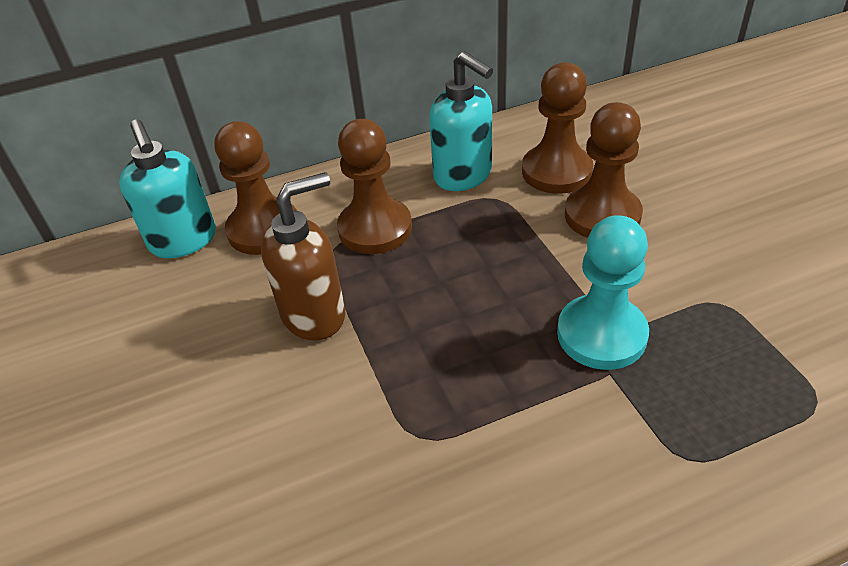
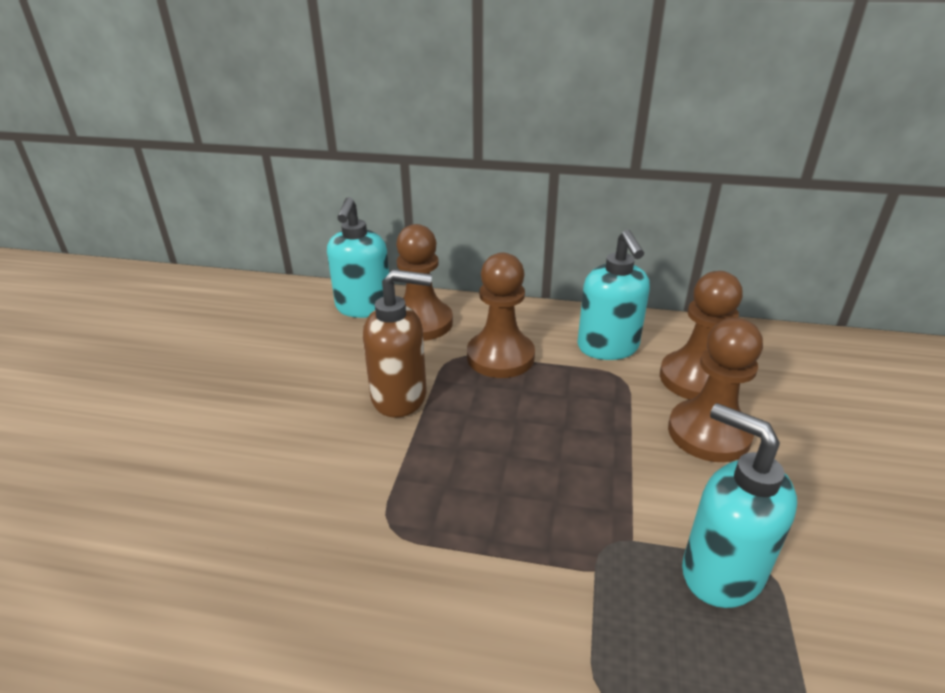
camera: 30 degrees right, 10 degrees down
turquoise pawn [557,215,649,370] -> none
none -> turquoise soap dispenser [682,403,797,608]

